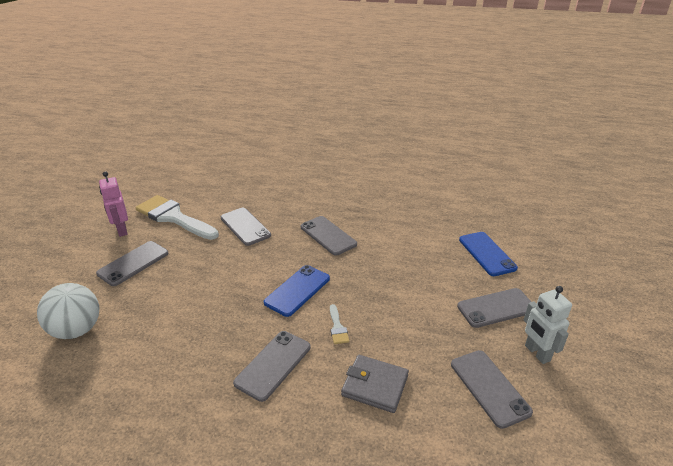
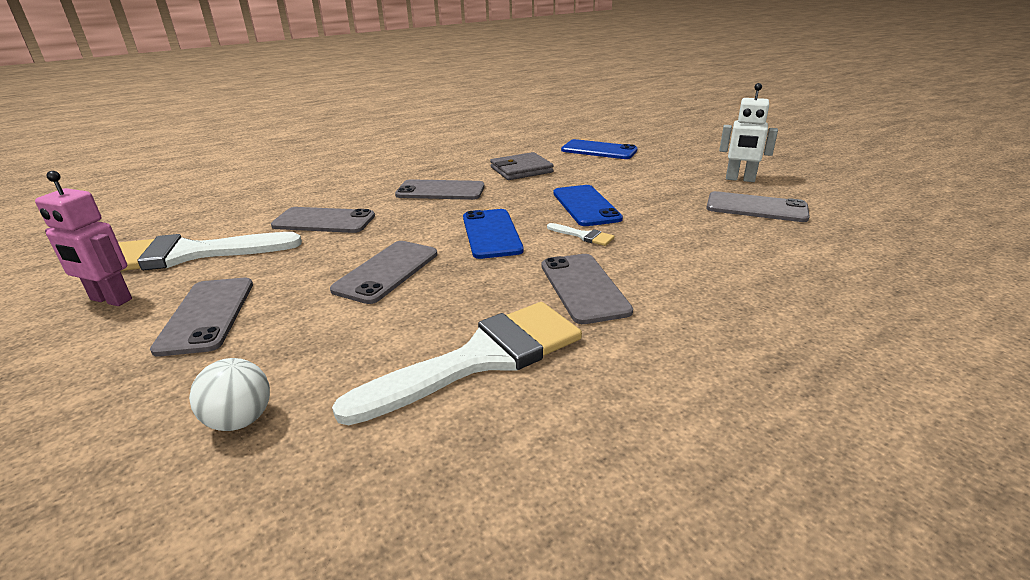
camera: 45 degrees left, 5 degrees down
white ball [37,283,99,339] -> white ball [189,358,270,431], size x0.60
grey wallet [341,355,409,413] -> grey wallet moved to [490,152,554,180]
grey phone [457,288,531,328] -> grey phone moved to [330,241,437,304]
none -> white brush [332,302,582,425]
none -> blue phone [553,185,623,226]

